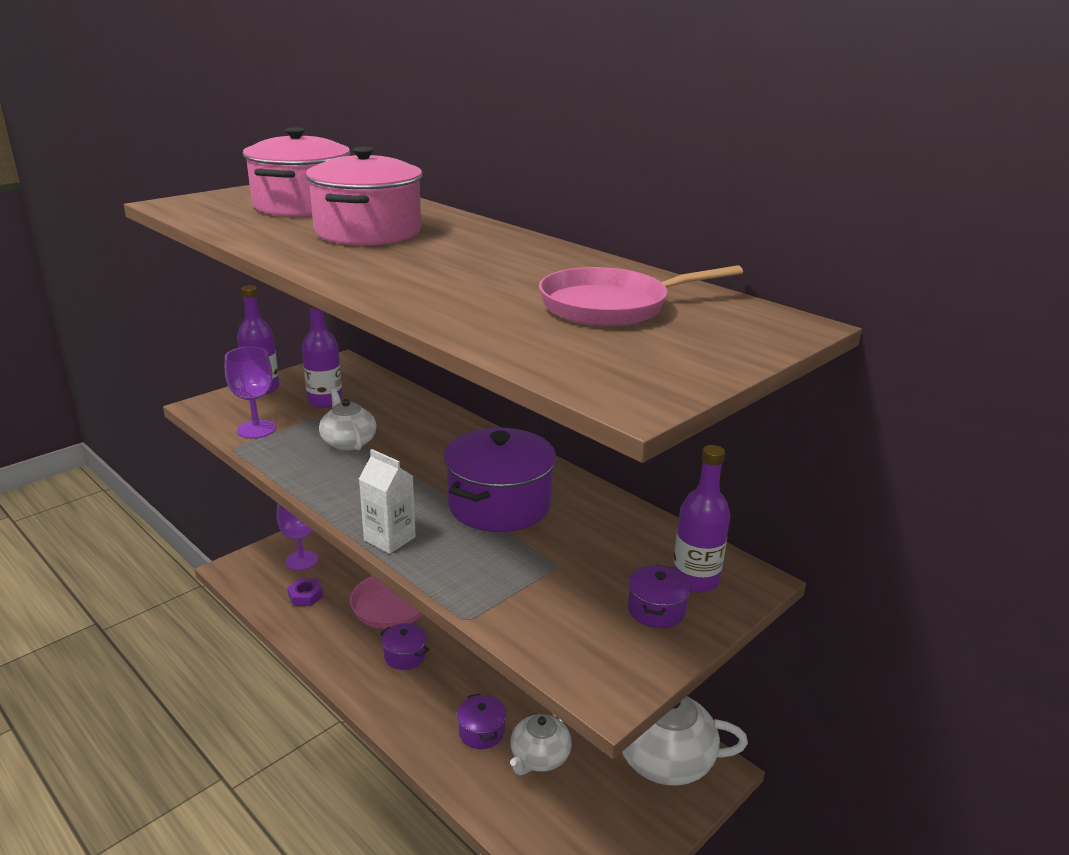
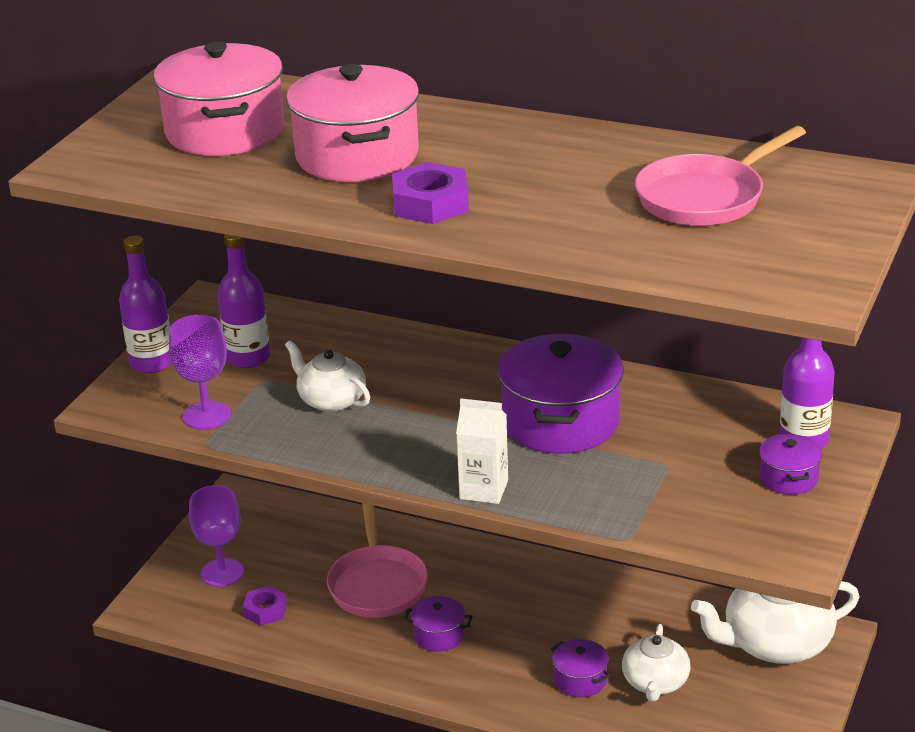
camera: 20 degrees left, 5 degrees up
none -> purple nut [392,162,469,224]

